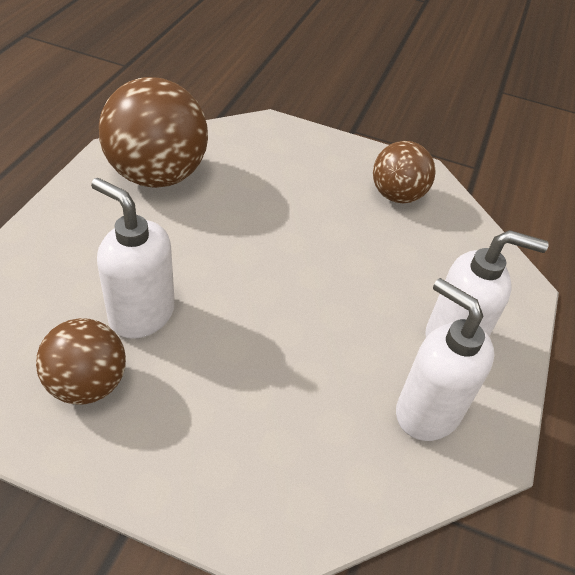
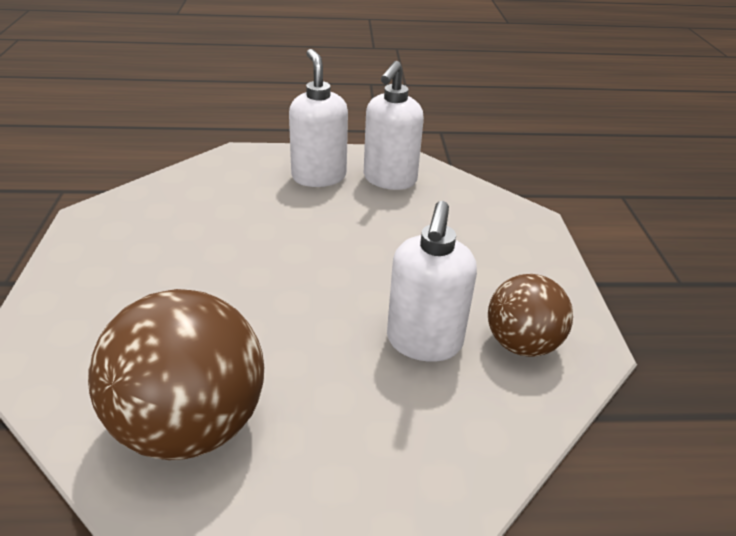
camera: 110 degrees left, 10 degrees down
brown ball [373,141,436,203] -> none

